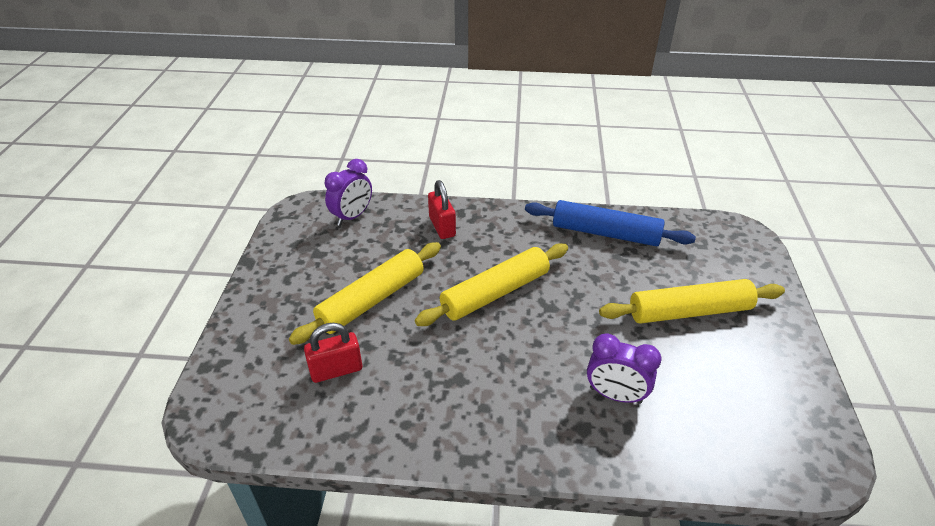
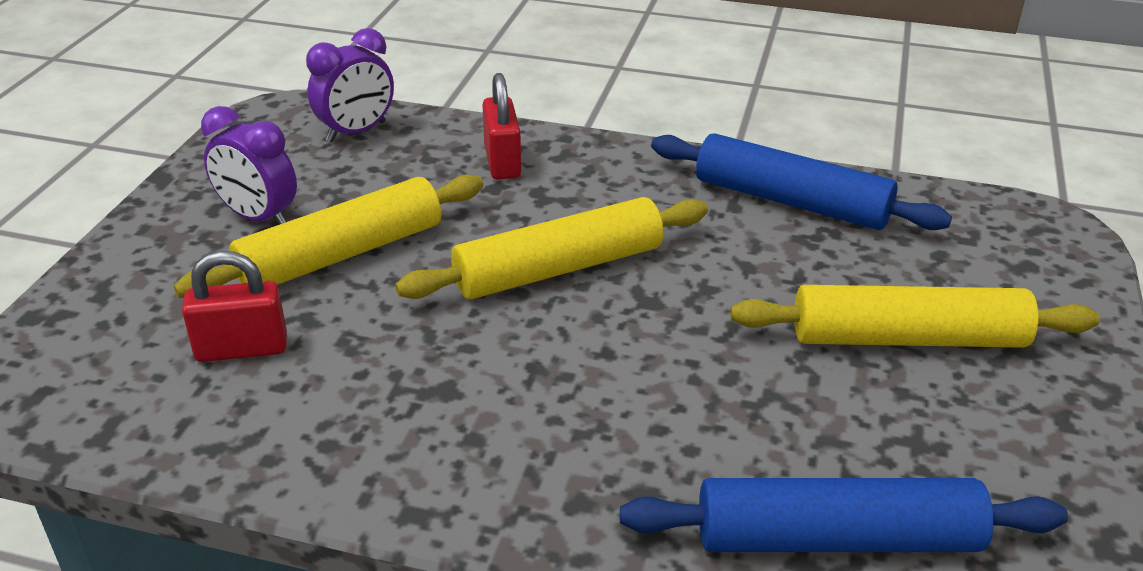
camera: 10 degrees right, 5 degrees down
purple clock [587,333,661,404] -> purple clock moved to [201,106,297,225]
none -> blue rolling pin [620,478,1068,552]

